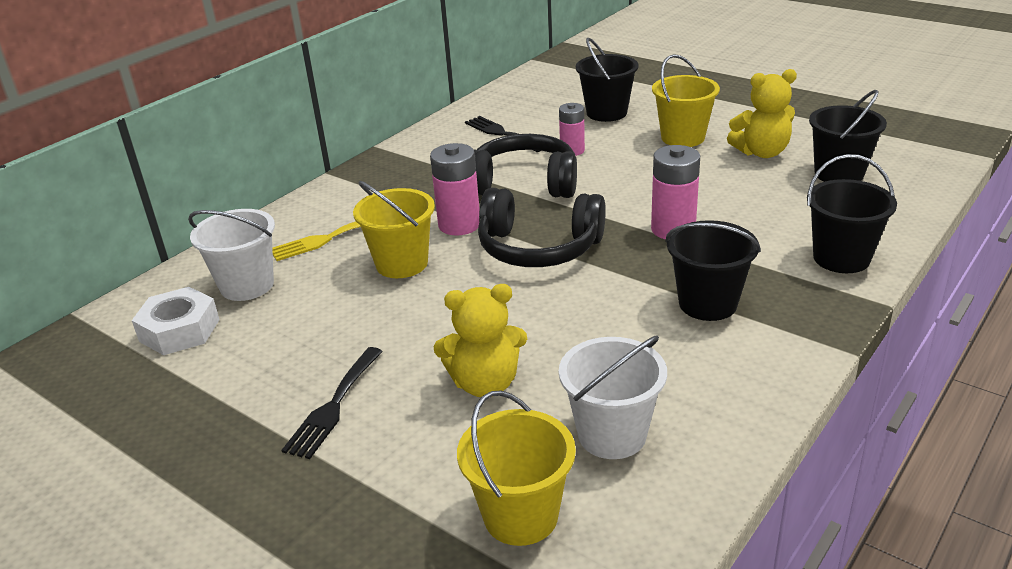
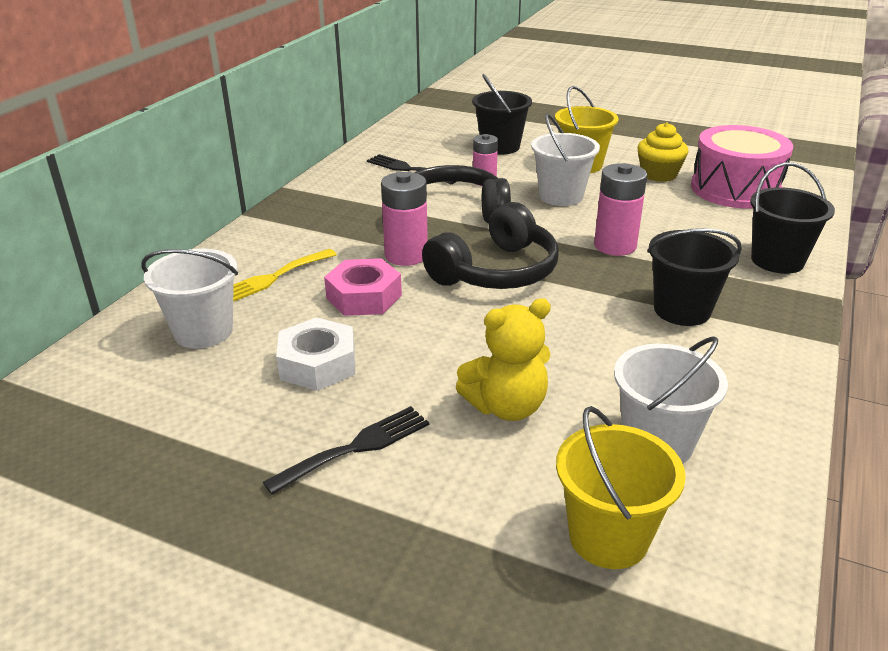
camera: 15 degrees left, 0 degrees up
white nut [131,287,220,355] -> white nut moved to [276,317,355,391]
black fork [281,347,383,459] -> black fork turned 135 degrees counterclockwise [263,406,429,495]
yellow bucket [353,181,435,278] -> pink nut [324,258,402,316]
black headphones [478,188,606,267] -> black headphones turned 45 degrees counterclockwise [422,202,559,289]
yellow teddy bear [727,69,797,158] -> yellow cupcake [637,122,688,182]
black bucket [809,90,887,182] -> pink drum [691,125,793,209]
none -> white bucket [531,114,600,206]

